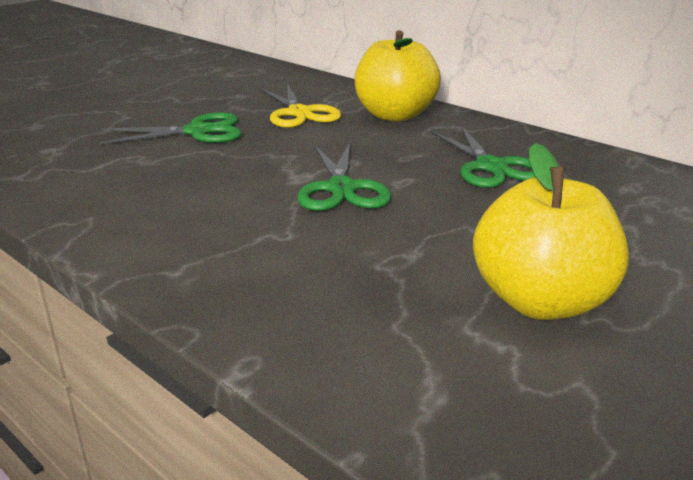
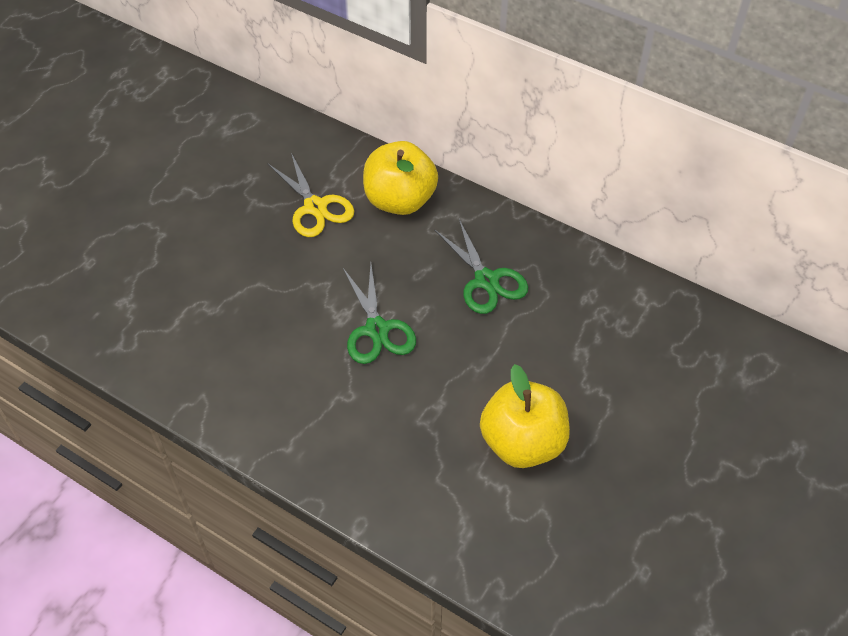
camera: 10 degrees left, 25 degrees up
green scissors [99,112,242,144] -> none

